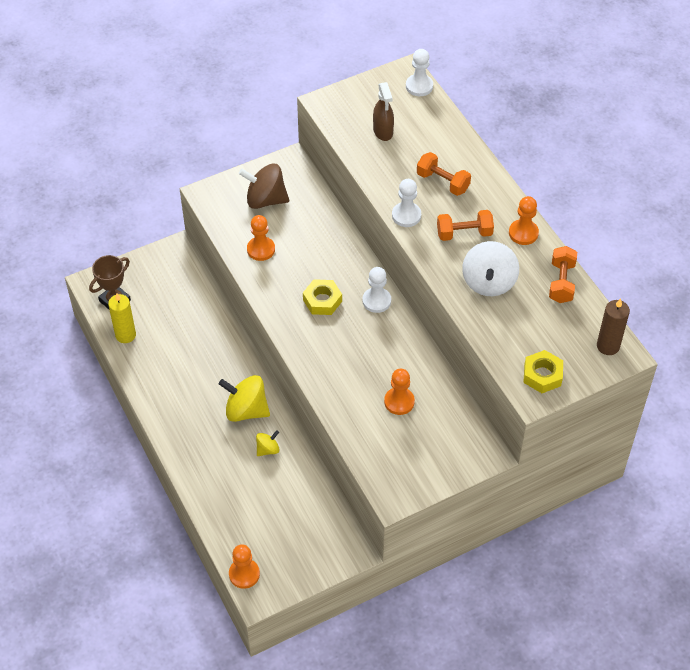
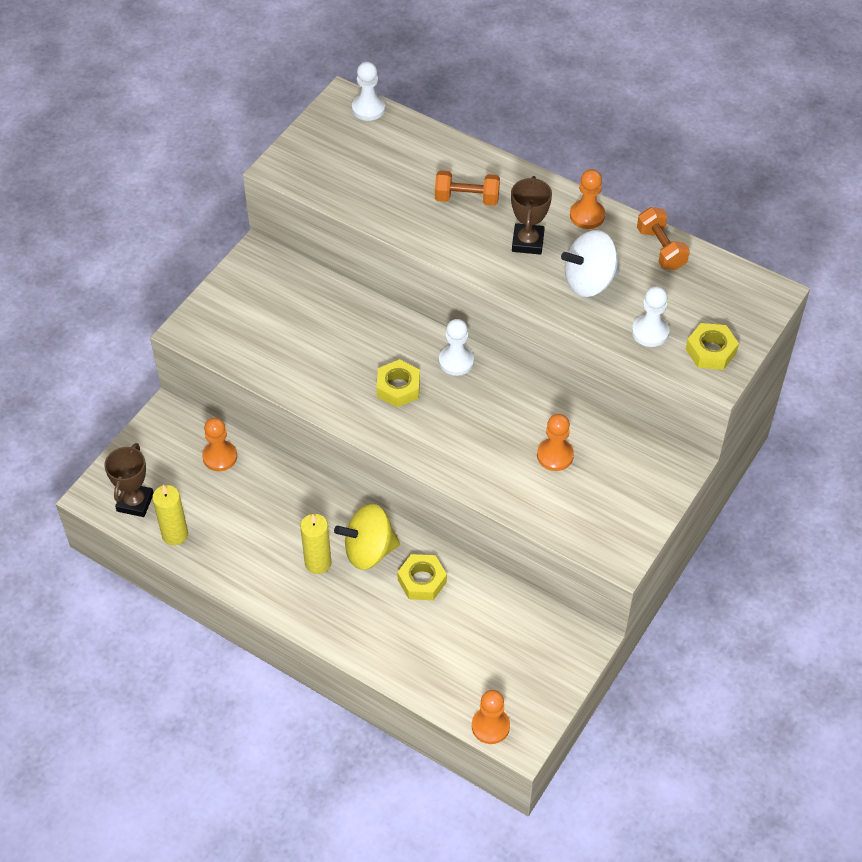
camera: 30 degrees left, 0 degrees up
brown spinning top [239,164,289,209] -> none
orange pawn [247,215,275,261] -> orange pawn moved to [202,418,237,471]
yellow spinning top [256,430,280,456] -> yellow nut [397,554,447,600]
brown spray bottle [373,82,394,141] -> none
white pawn [392,179,421,227] -> white pawn moved to [632,286,670,347]
orange dumbbell [437,210,494,241] -> brown trophy [511,176,552,255]
white spinning top [462,241,519,296] -> white spinning top turned 90 degrees clockwise [561,230,620,297]
brown candle [597,298,630,355] -> none
none -> yellow candle [300,514,331,574]

